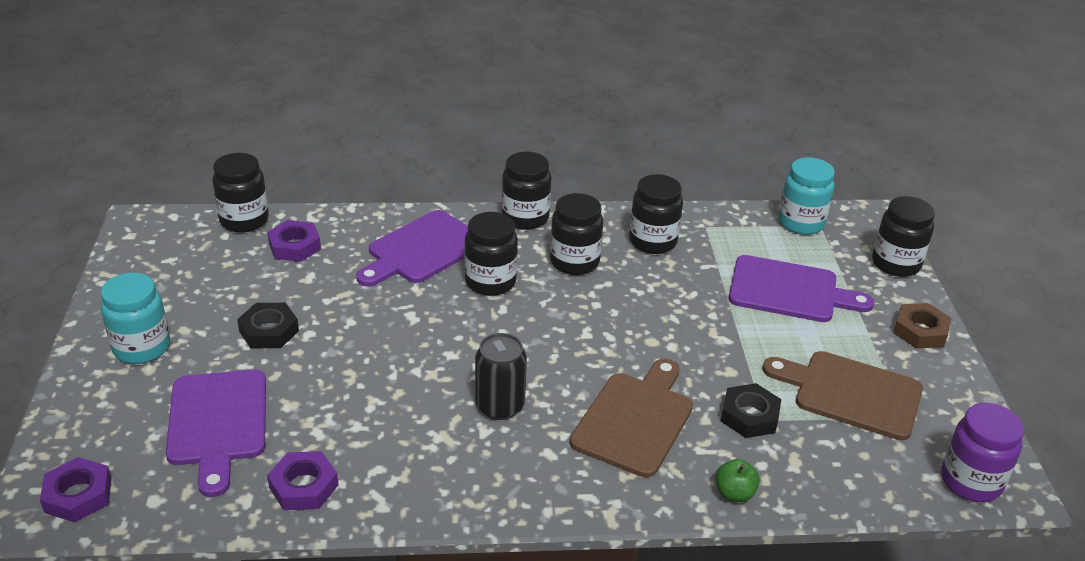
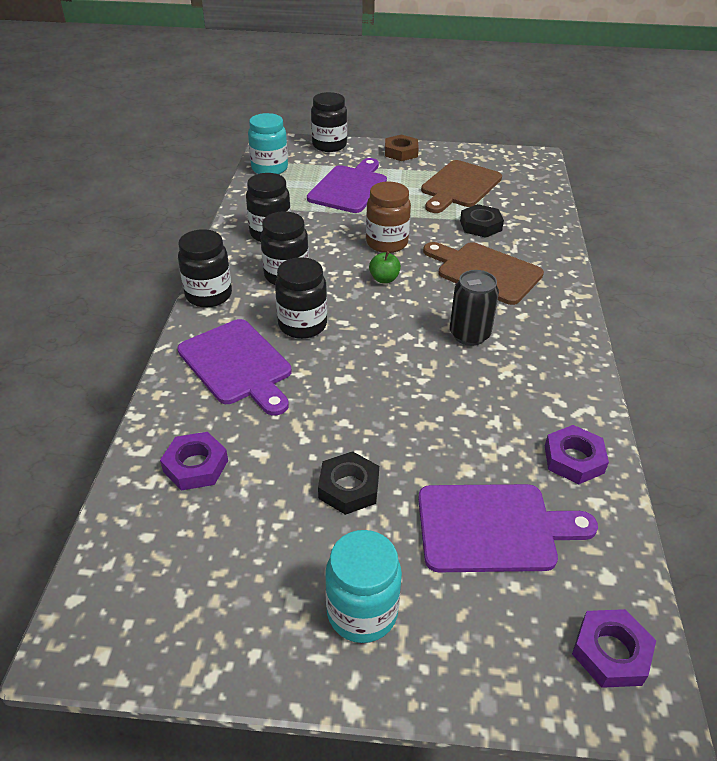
camera: 80 degrees left, 5 degrees up
black jar [212,153,269,232] -> none
green apple [715,459,760,502] -> green apple moved to [369,251,401,283]
purple jar [941,403,1024,502] -> none
none -> brown jar [366,182,411,253]

